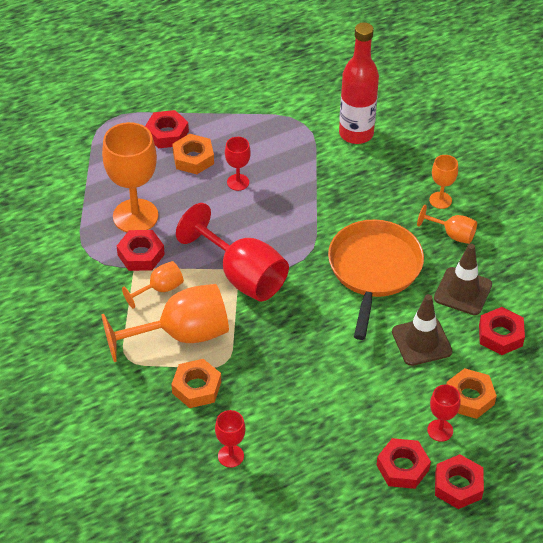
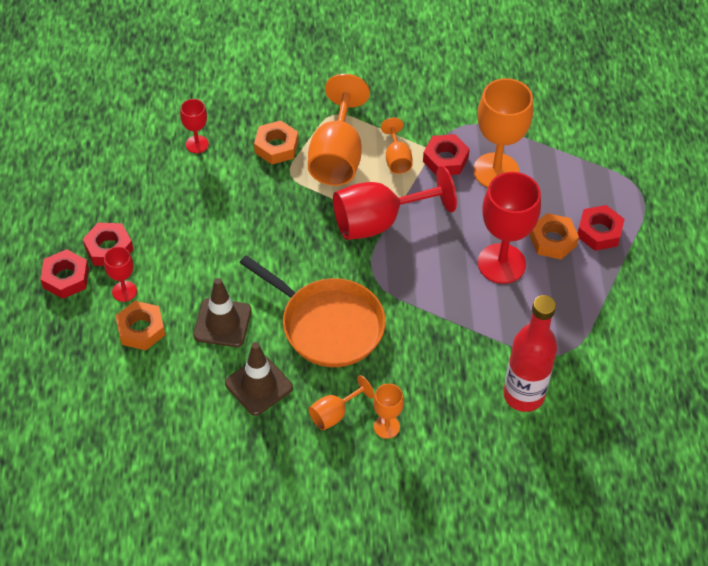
camera: 115 degrees right, 5 degrees up
red goblet [225,137,251,191] -> red goblet [478,172,541,284], size x1.99
red nut [479,307,525,355] -> none

